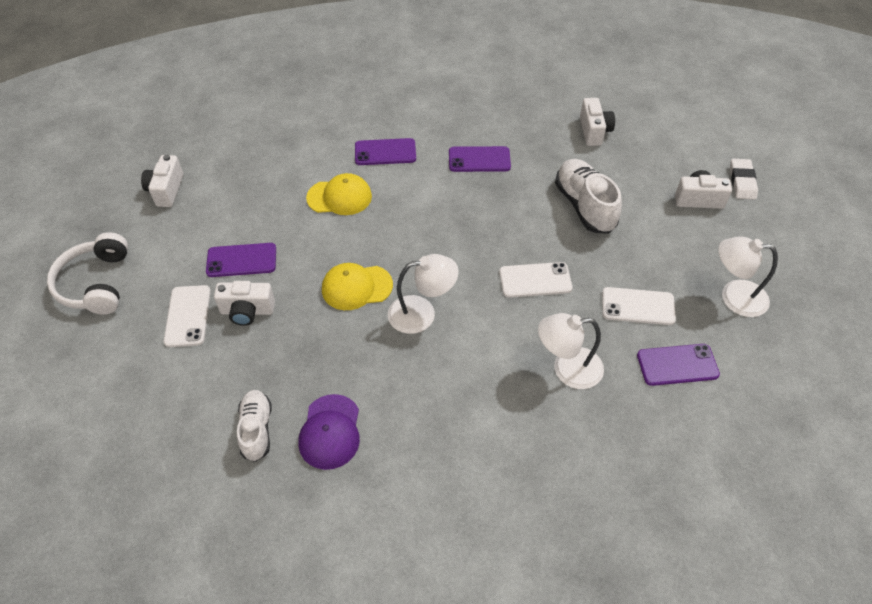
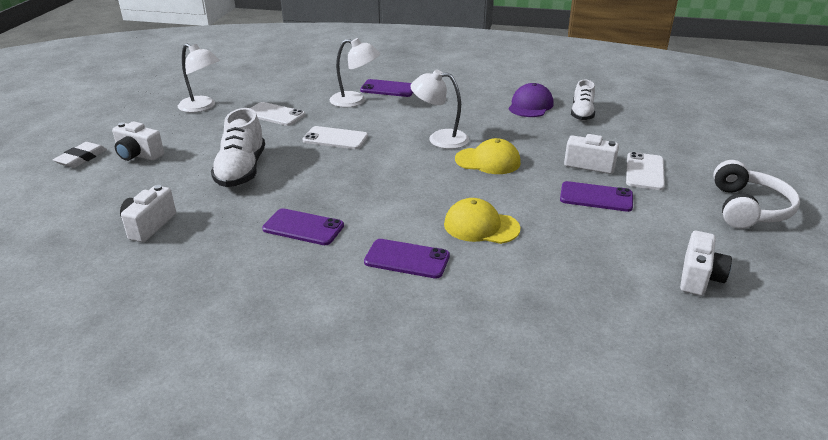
camera: 160 degrees left, 20 degrees down
purple phone [637,344,720,386] -> purple phone moved to [360,79,413,97]

